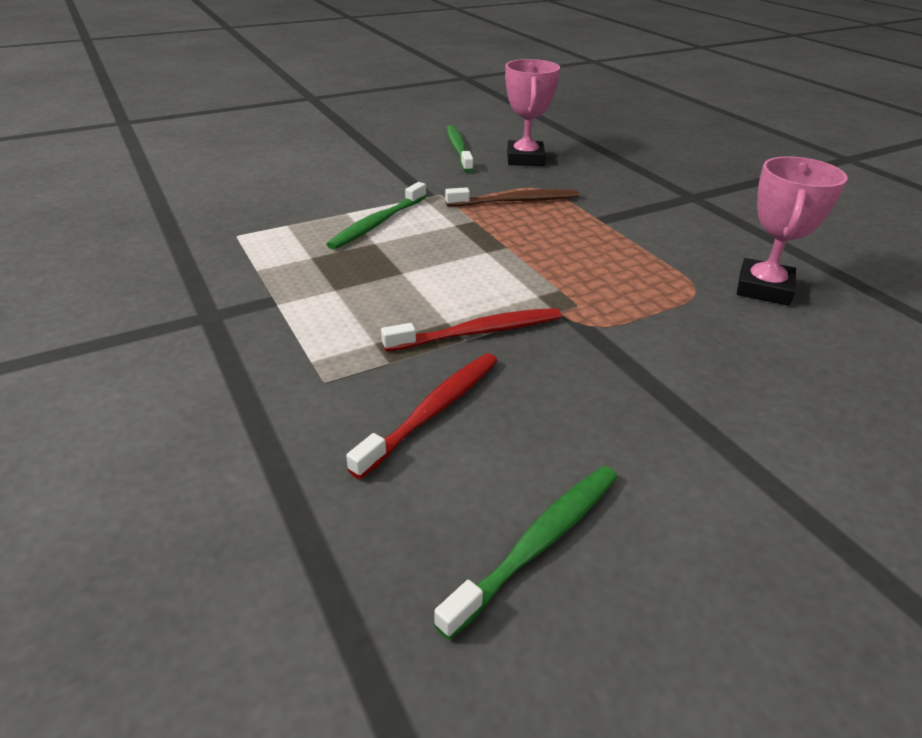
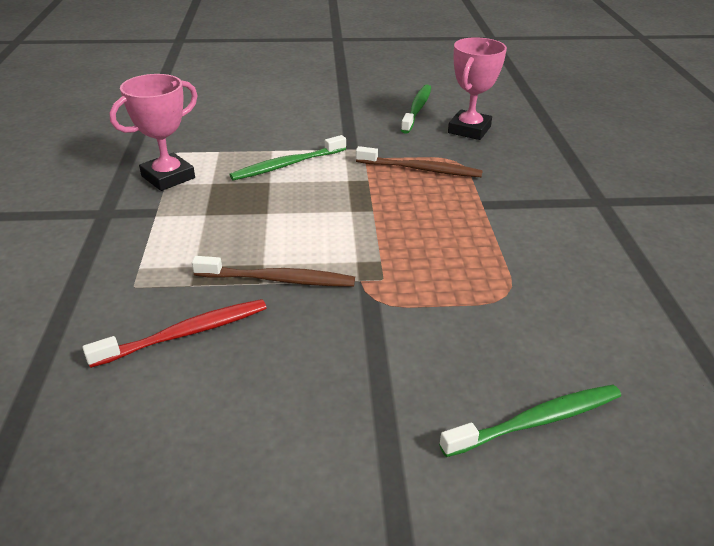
camera: 25 degrees right, 0 degrees up
red toothbrush [381,308,561,352] -> brown toothbrush [192,256,355,287]
green toothbrush [434,466,617,640] -> green toothbrush moved to [439,385,621,457]
pink trophy [737,156,848,306] -> pink trophy moved to [109,74,198,191]

